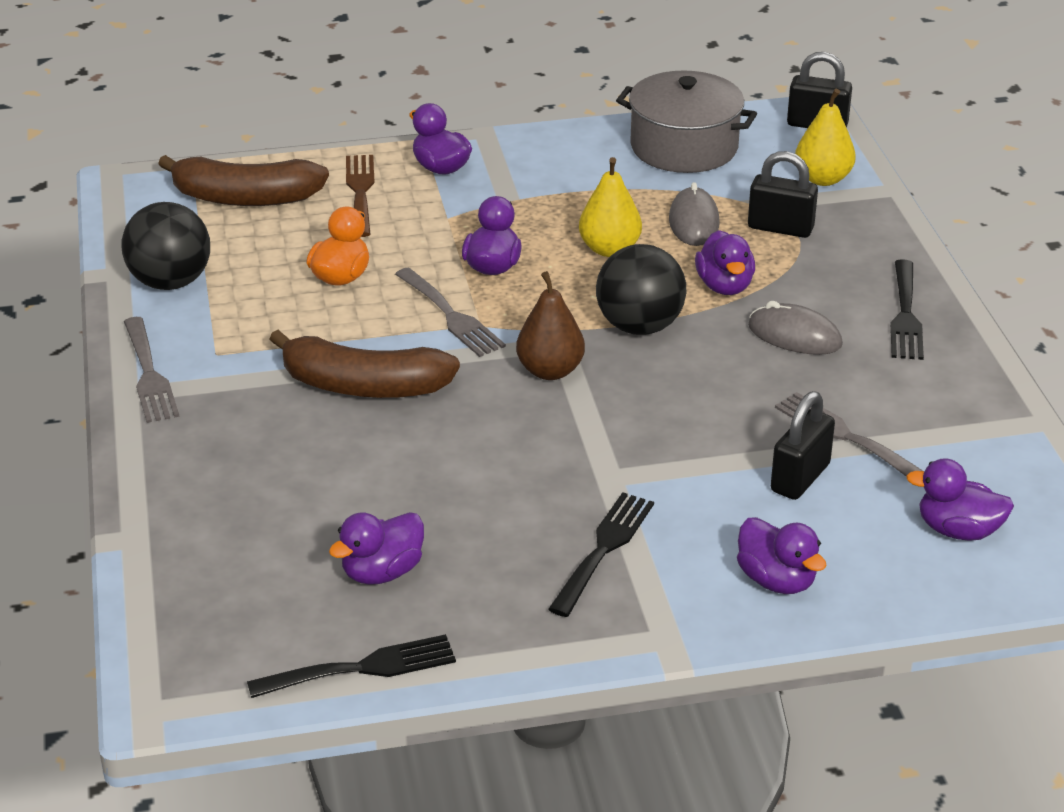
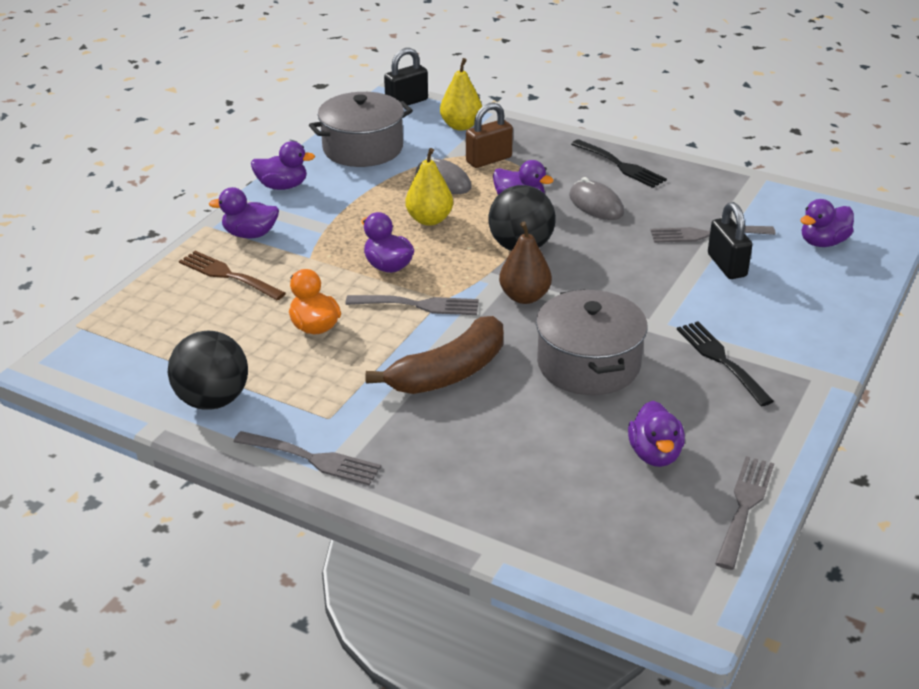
camera: 50 degrees left, 0 degrees up
brown banana [158,155,329,206] -> none
black fork [247,634,456,698] -> grey fork [715,456,774,570]
purple duck [737,517,826,594] -> purple duck moved to [251,141,315,190]
black padlock [748,151,818,238] -> brown padlock [466,102,513,168]
grey mouse [748,301,843,355] -> grey mouse turned 75 degrees clockwise [569,177,624,220]
none -> grey pot [536,289,648,395]

